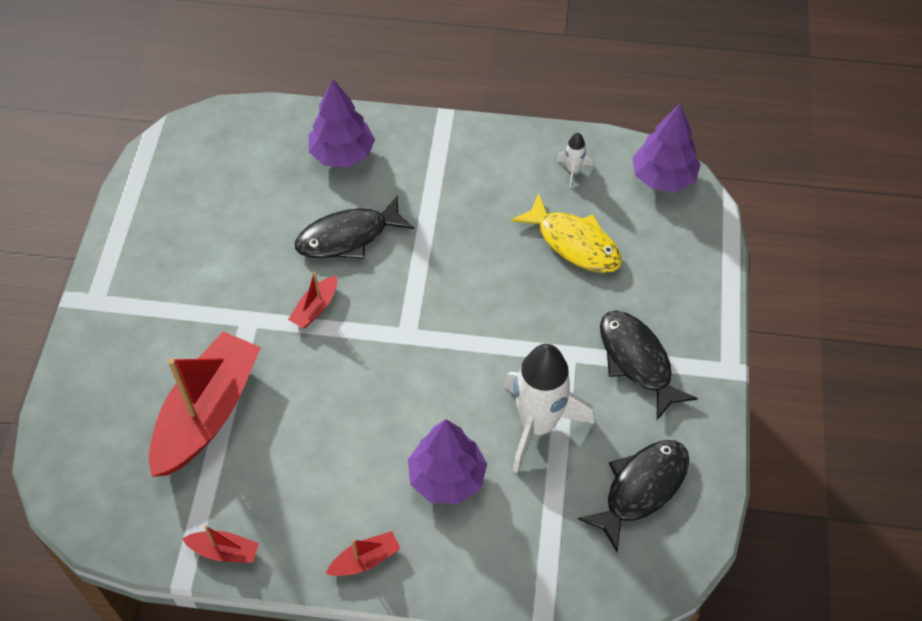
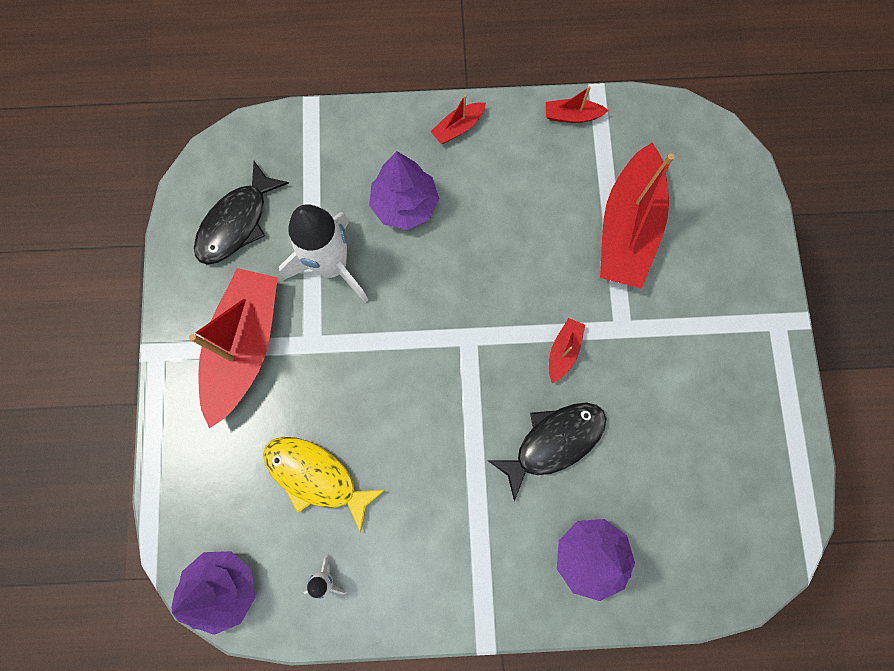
camera: 170 degrees right, 20 degrees up
black fish [600,310,698,420] -> red boat [189,268,278,429]

